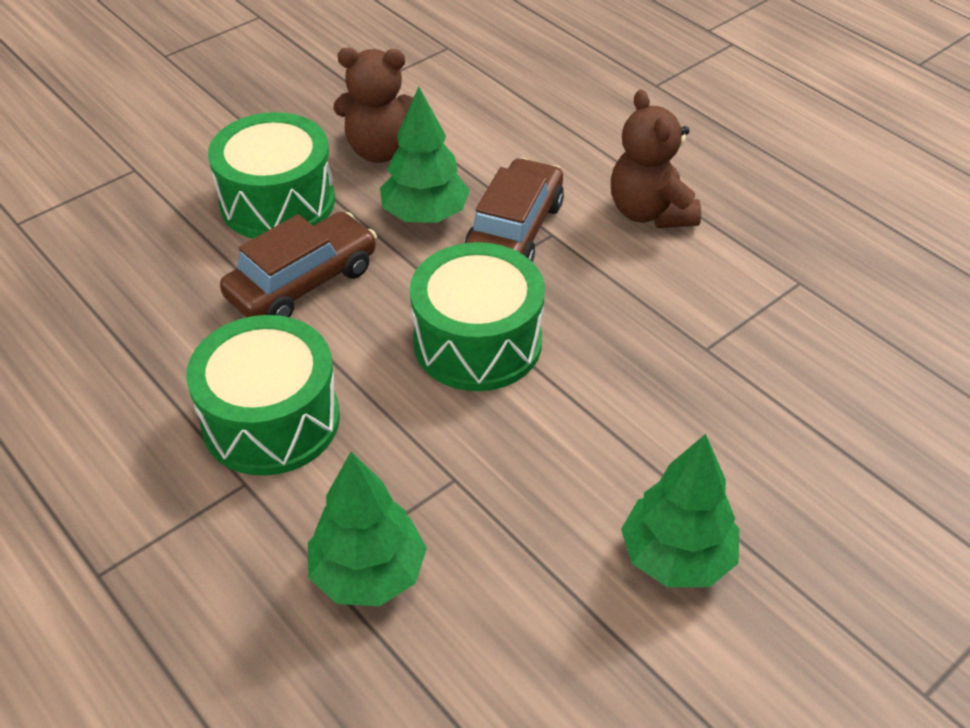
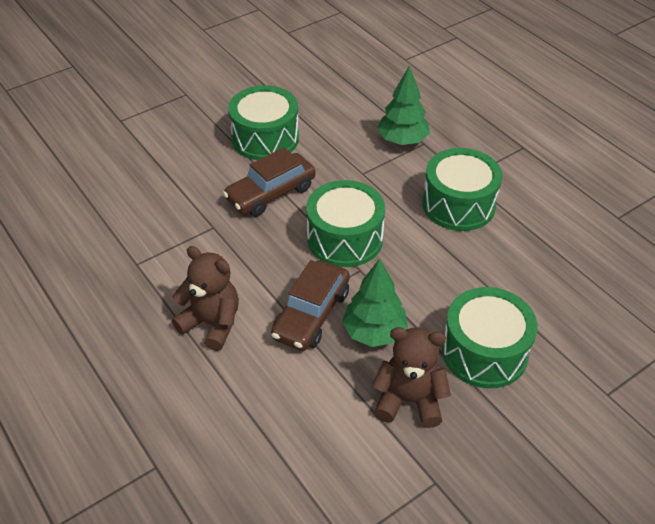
camera: 175 degrees left, 0 degrees up
brown car [220,212,377,318] -> brown car moved to [223,147,316,217]
brown teddy bear [611,90,701,228] -> brown teddy bear turned 45 degrees counterclockwise [172,246,239,351]
green tree [621,434,739,587] -> green drum [228,85,299,160]

